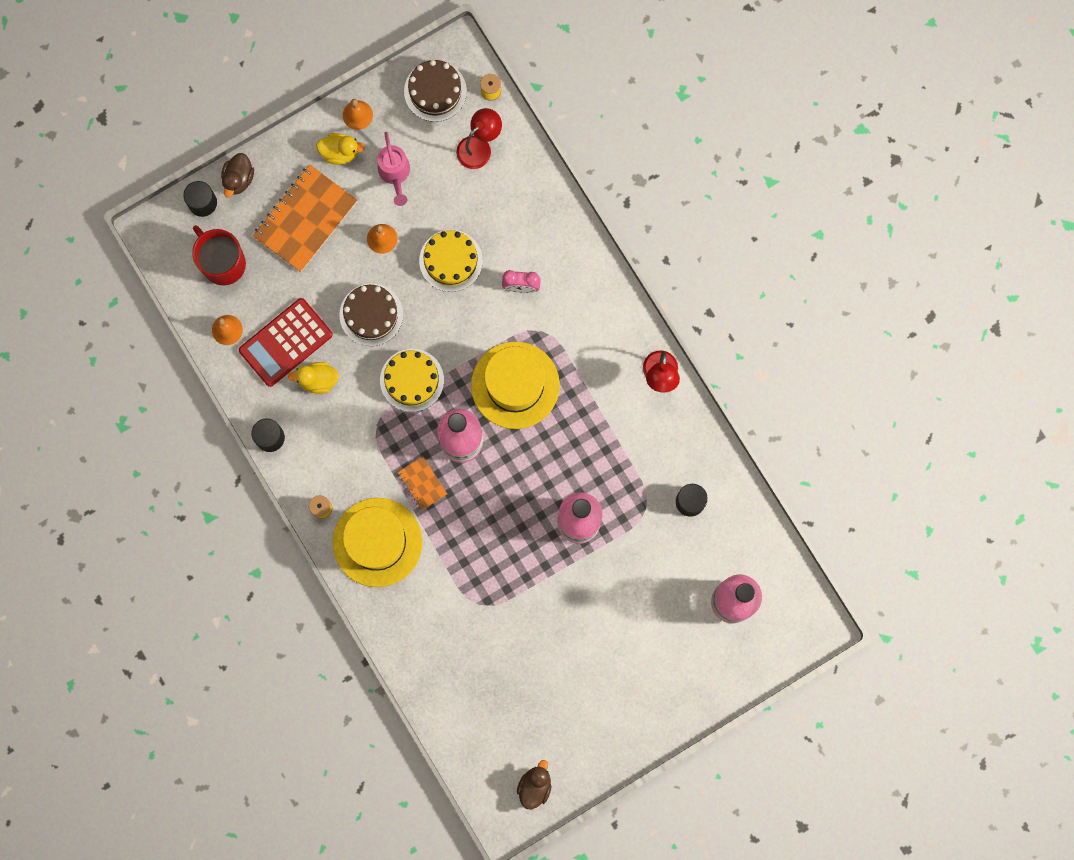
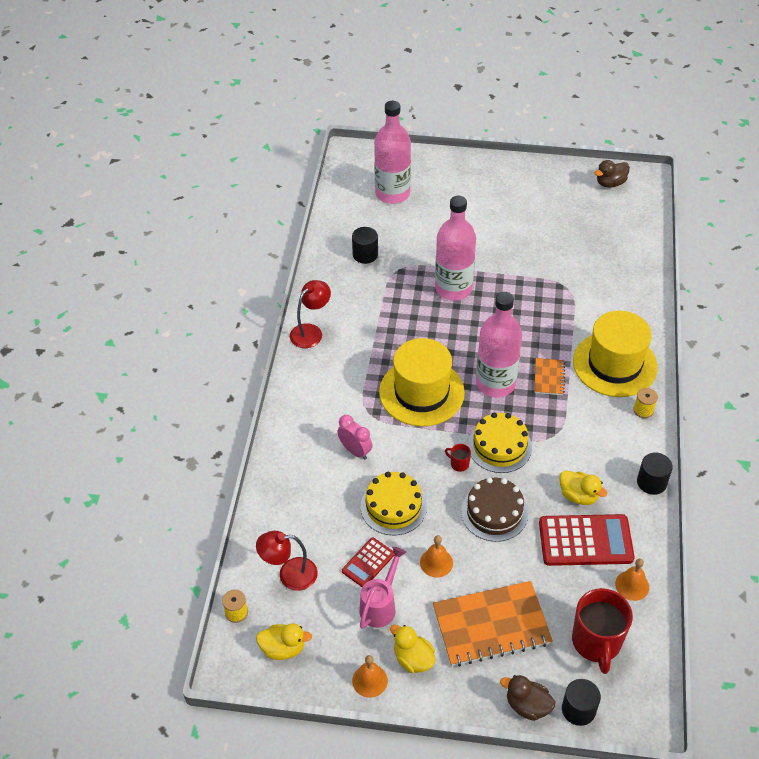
camera: 140 degrees left, 30 degrees down
brown duck [221,153,254,198] -> brown duck turned 120 degrees counterclockwise [500,675,555,721]
brown cake [404,60,467,122] -> yellow duck [256,623,312,660]
none -> red calculator [342,537,394,587]
none -> red mug [445,444,471,472]

